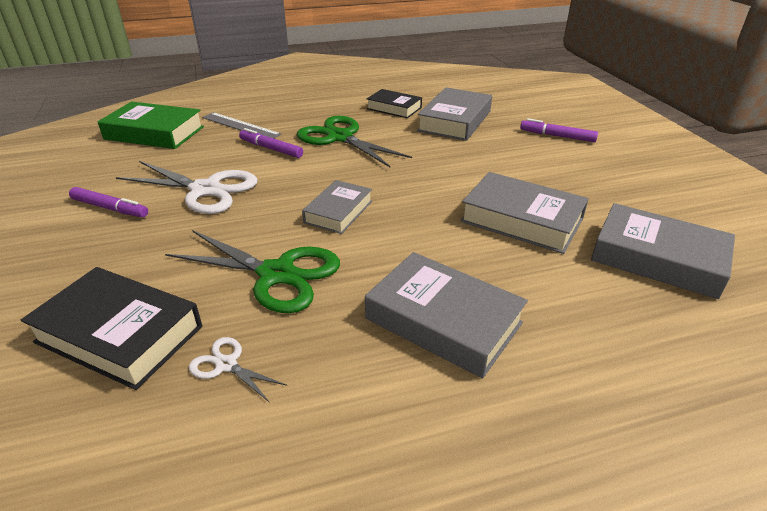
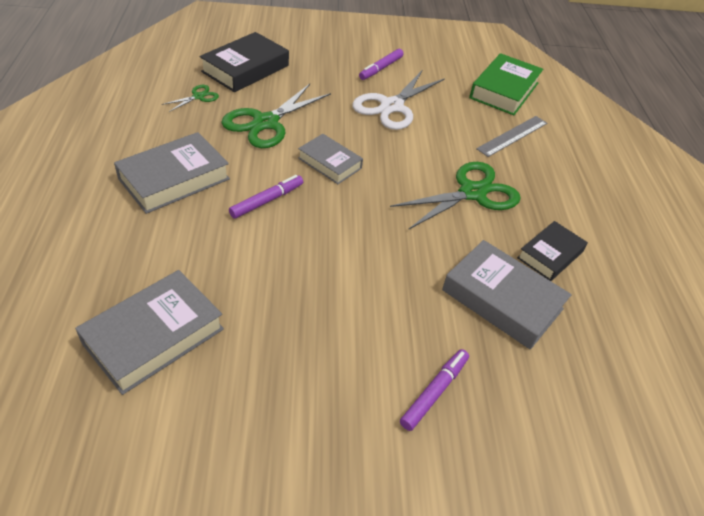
camera: 100 degrees right, 10 degrees up
white scissors [189,337,287,403] -> green scissors [161,85,219,112]
purple marker [239,128,303,158] -> purple marker moved to [229,175,303,219]
grey book [460,172,589,254] -> none

